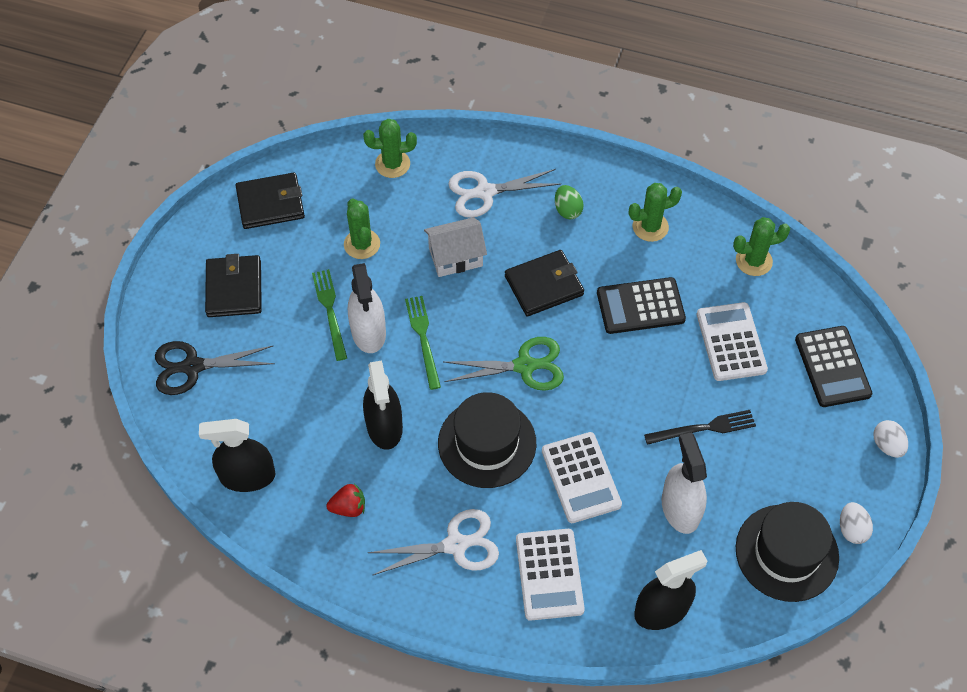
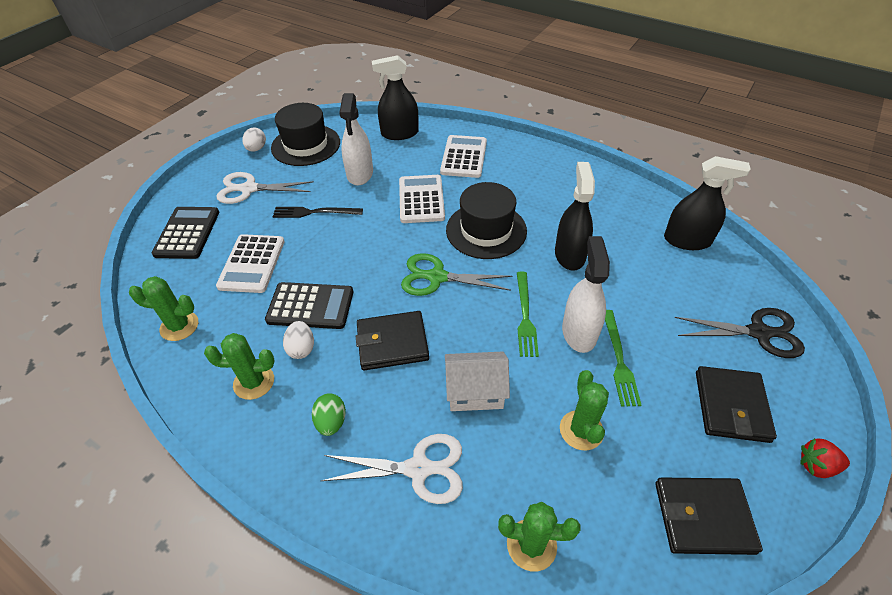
camera: 165 degrees left, 10 degrees down
red strawberry [326,483,365,517] -> red strawberry moved to [800,438,850,478]
white scissors [368,509,499,575] -> white scissors moved to [216,172,314,204]
white egg [873,420,908,458] -> white egg moved to [283,321,314,359]

